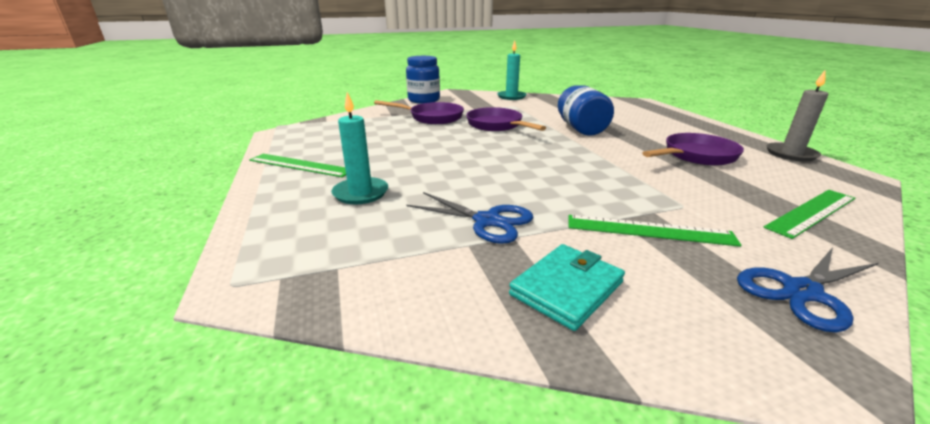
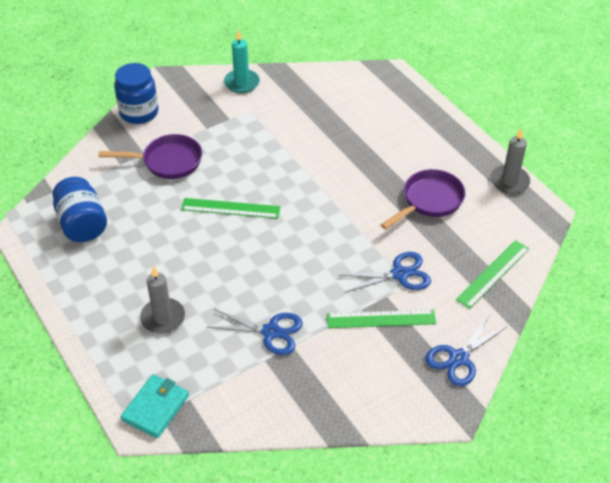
camera: 15 degrees left, 20 degrees up
green ruler [249,154,346,177] -> green ruler moved to [181,198,280,219]
turquoise candle [331,92,388,204] -> grey candle [140,266,185,334]
purple pan [466,107,546,131] -> none
turquoise wallet [509,244,625,331] -> turquoise wallet moved to [121,374,189,438]
blue jar [558,85,614,136] -> blue jar moved to [52,177,107,242]
none -> blue scissors [339,252,431,293]

